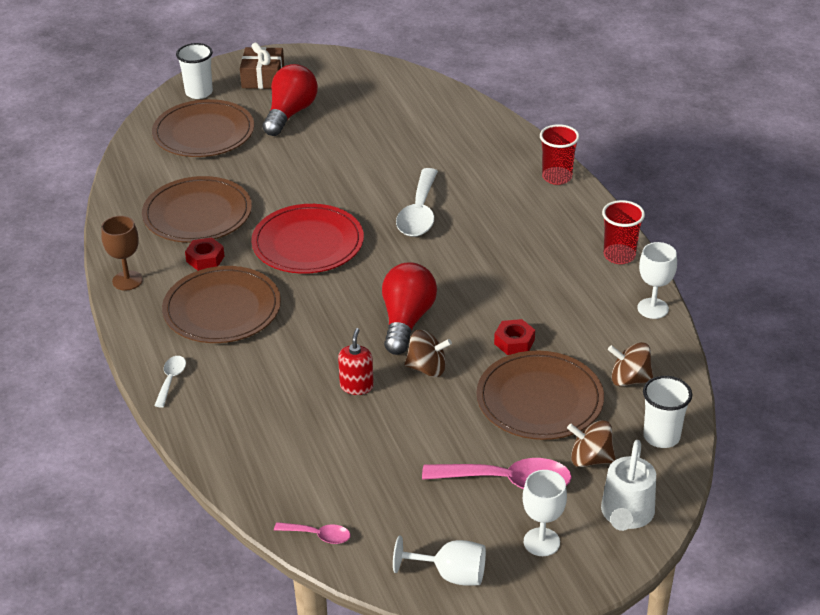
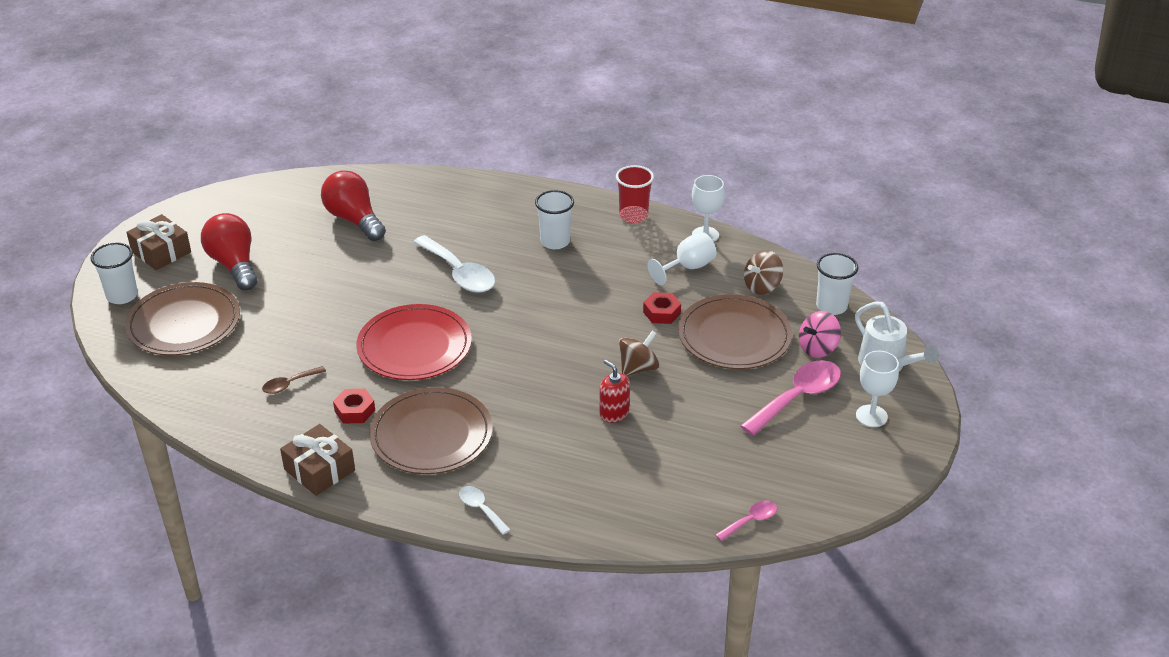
camera: 50 degrees left, 0 degrees up
brown goblet [101,216,143,290] -> brown gift [280,424,355,496]
brown plate [142,176,252,243] -> brown spoon [262,366,326,394]
red light bulb [382,262,437,355] -> red light bulb moved to [321,170,386,241]
white goblet [393,536,486,586] -> white goblet moved to [648,232,716,285]
red cup [540,124,580,185] -> none
brown spinning top [567,420,616,467] -> pink spinning top [799,311,841,358]
none -> white cup [535,190,574,249]

